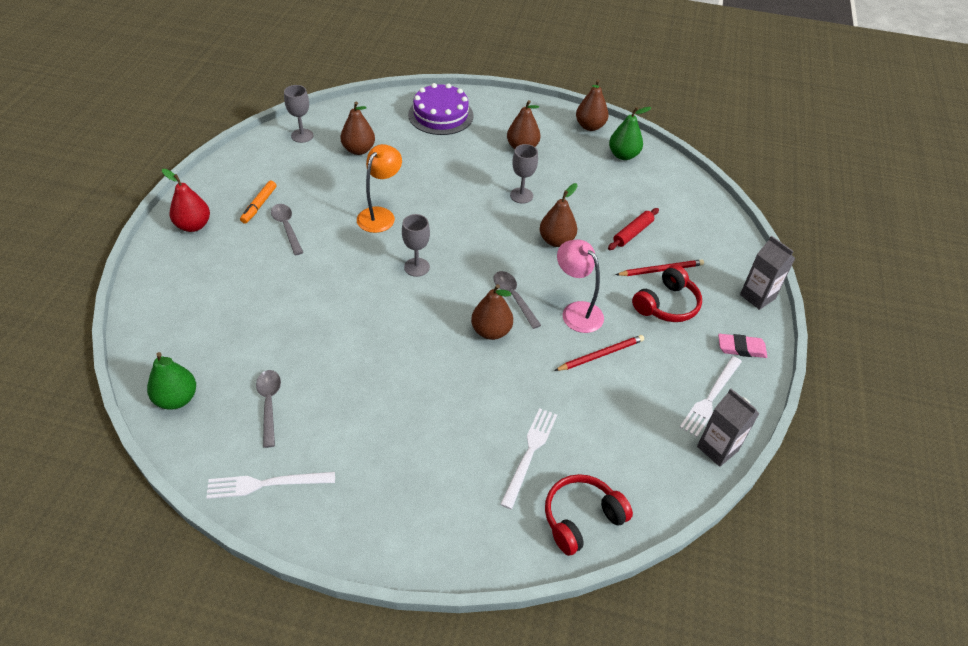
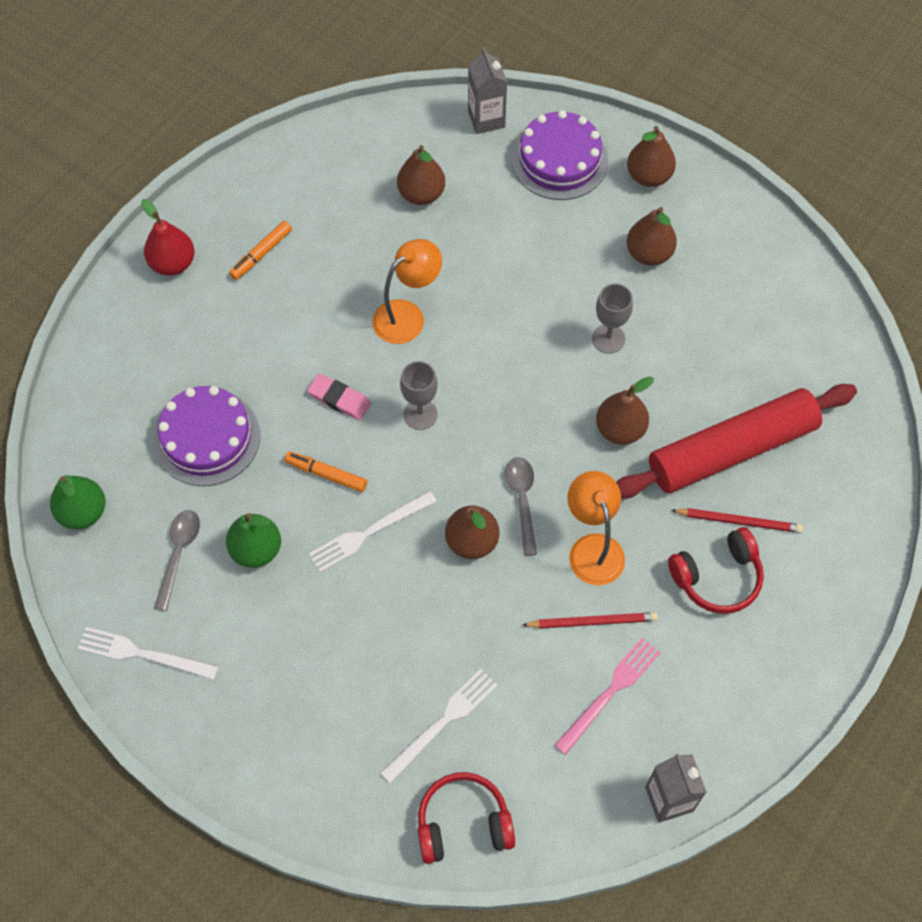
camera: 25 degrees right, 15 degrees up
grey spoon [271,204,304,255] -> none
grey goblet [284,85,314,143] -> none
pink lamp [557,239,604,333] -> orange lamp [567,471,625,585]
brown pear [576,80,609,131] -> brown pear moved to [627,126,676,187]
red rolling pin [608,208,659,250] -> red rolling pin [616,384,857,499], size x2.32
green pear [609,107,651,160] -> green pear moved to [226,513,281,568]
white fork [680,356,742,437] -> white fork moved to [309,491,437,572]
pink eraser [718,334,767,358] -> pink eraser moved to [307,374,371,421]
grey carton [740,236,795,310] -> grey carton moved to [468,47,507,134]
none -> purple cake [154,386,260,486]
none -> orange marker [285,451,367,492]
none -> pink fork [554,638,661,755]

